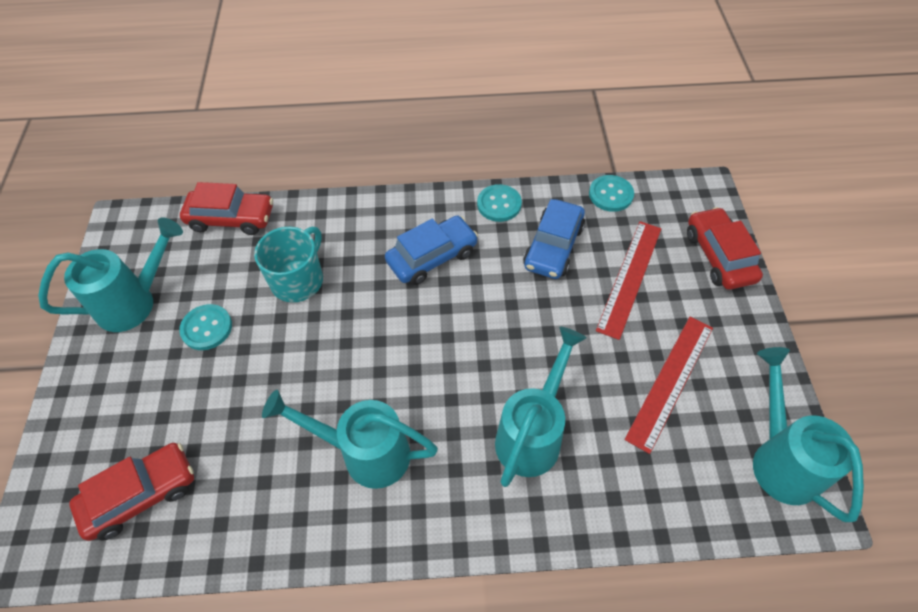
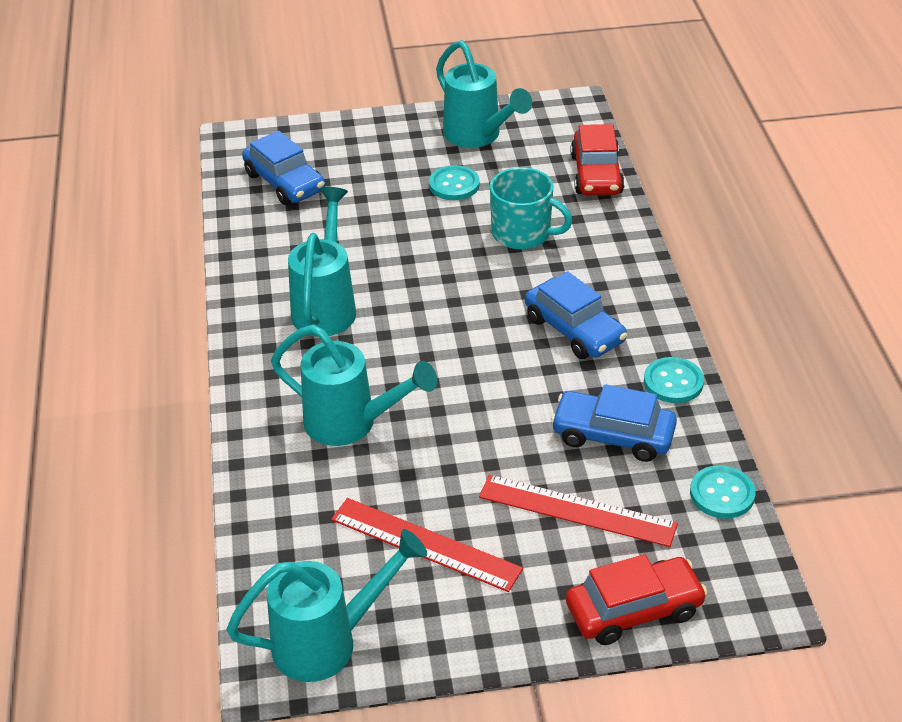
camera: 85 degrees right, 15 degrees down
red car [69,443,194,541] -> blue car [242,131,325,205]

